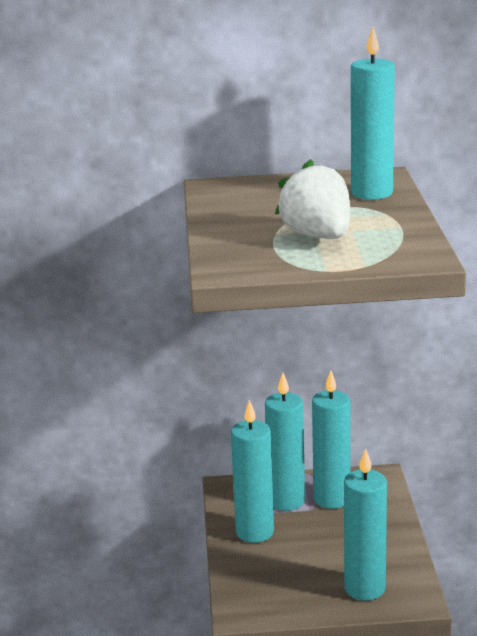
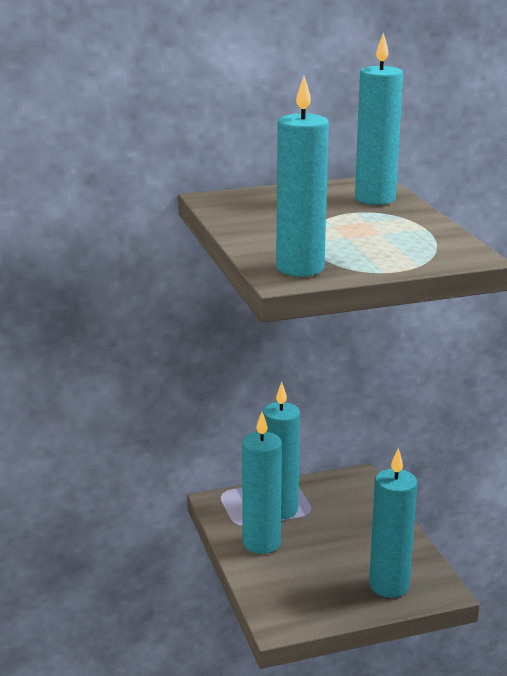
camera: 15 degrees left, 0 degrees up
white strawberry [275,159,350,239] -> none
turquoise candle [312,370,351,509] -> turquoise candle moved to [276,76,329,277]

